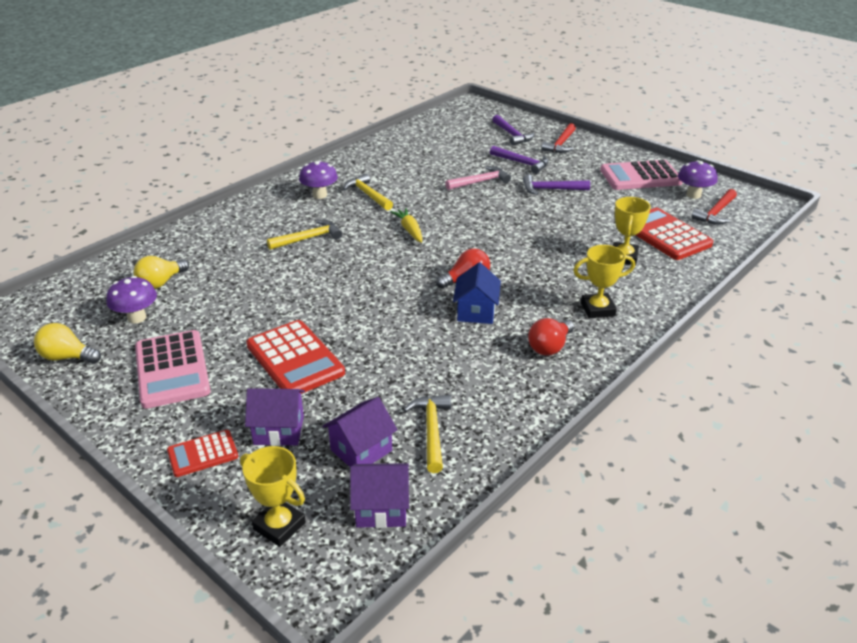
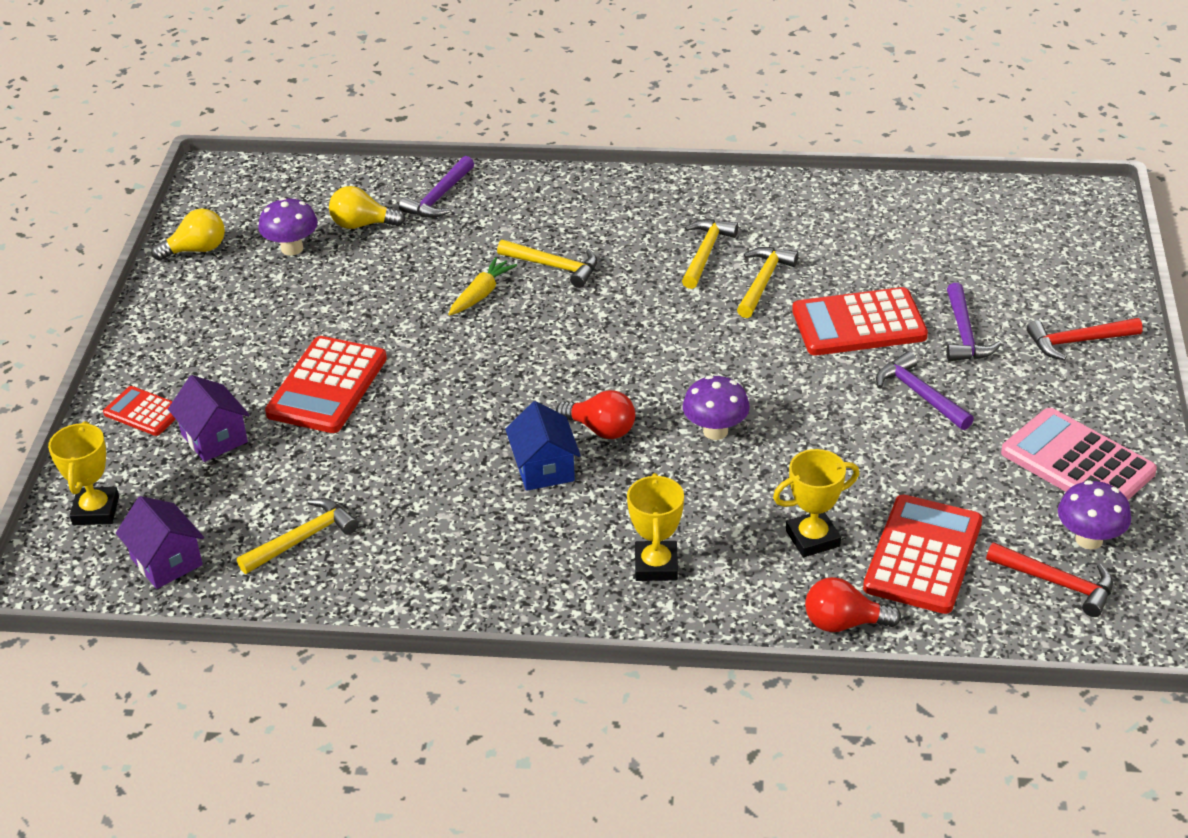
camera: 55 degrees right, 5 degrees up
yellow light bulb [34,323,101,364] -> yellow light bulb turned 90 degrees clockwise [151,209,225,261]
pink calculator [135,330,211,409] -> none
purple mushroom [299,160,338,199] -> purple mushroom moved to [683,375,750,440]
purple house [322,397,398,467] -> none
yellow carrot [390,208,422,243] -> yellow carrot moved to [448,257,517,316]
pink hammer [445,166,511,190] -> red calculator [792,287,928,355]
blue house [453,262,501,324] -> blue house turned 75 degrees counterclockwise [505,401,581,491]
purple hammer [492,115,534,145] -> purple hammer moved to [399,156,474,218]
red light bulb [528,318,574,356] -> red light bulb moved to [805,577,901,632]
yellow trophy [573,245,635,318] -> yellow trophy turned 45 degrees clockwise [627,473,684,581]
red hammer [691,189,737,225] -> red hammer turned 150 degrees counterclockwise [986,542,1113,617]
none -> yellow hammer [737,247,798,318]

